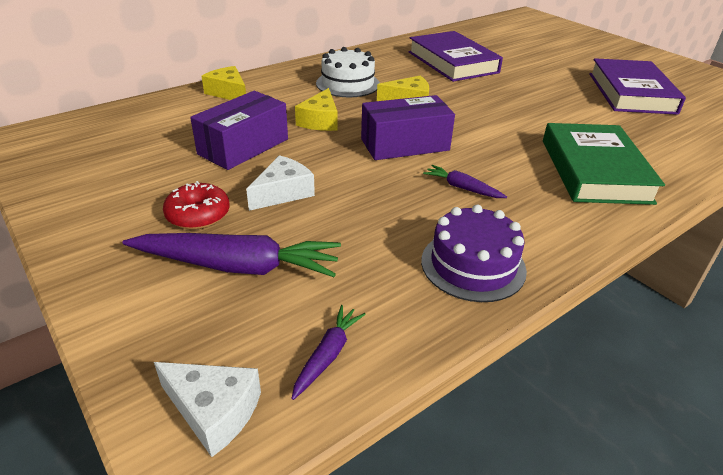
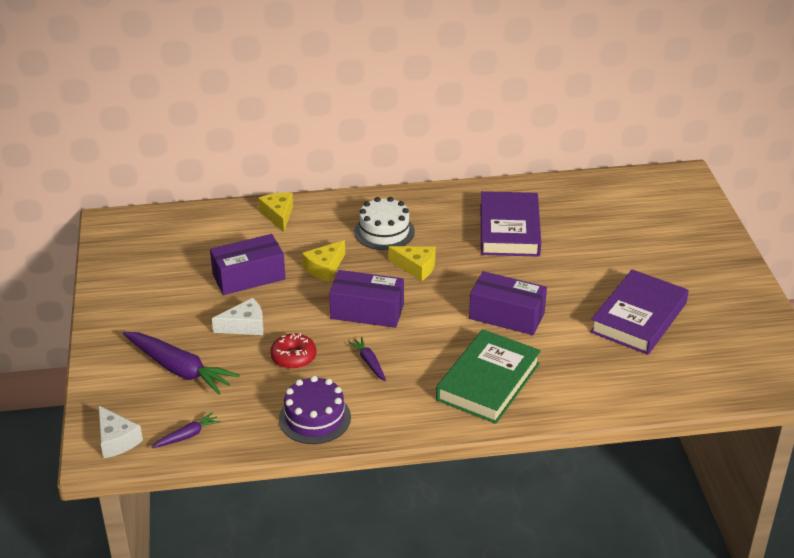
camera: 30 degrees right, 0 degrees up
red donut [163,181,230,229] -> red donut moved to [270,333,316,369]
none -> purple box [469,271,547,335]

